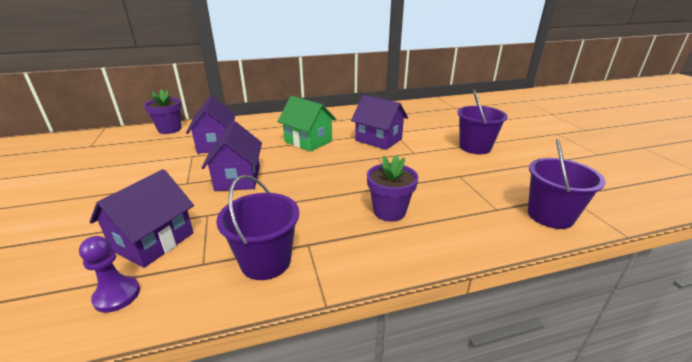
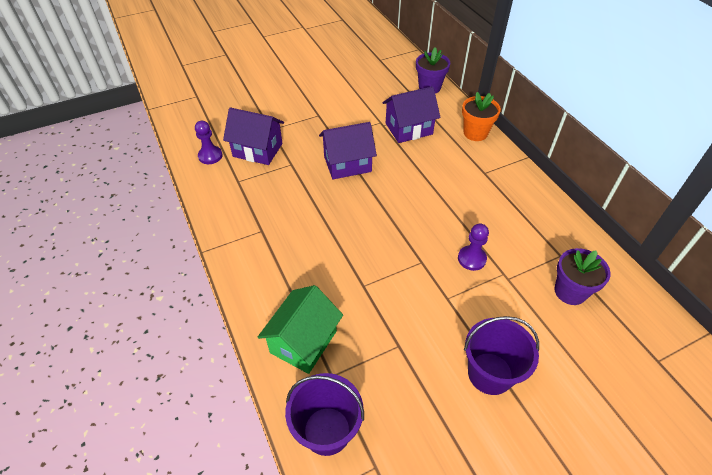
camera: 80 degrees right, 20 degrees up
purple bucket [216,175,299,280] -> none
green house [277,96,337,152] -> green house moved to [258,285,343,374]
purple house [351,95,408,150] -> purple pawn [458,223,489,271]
purple flower pot [367,155,418,222] -> purple flower pot moved to [554,248,610,305]
none -> orange flower pot [462,92,501,141]

